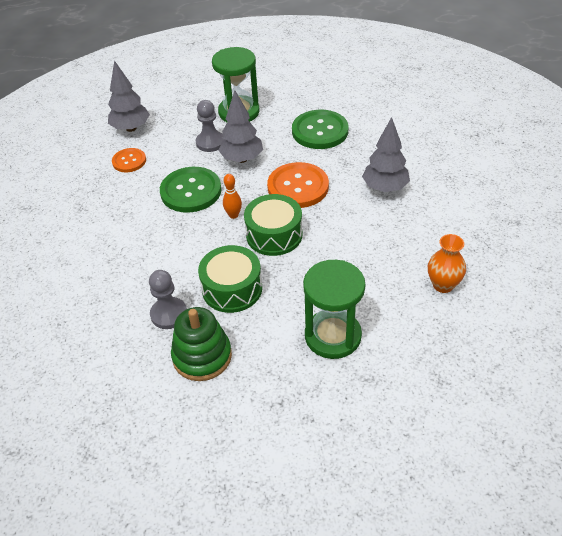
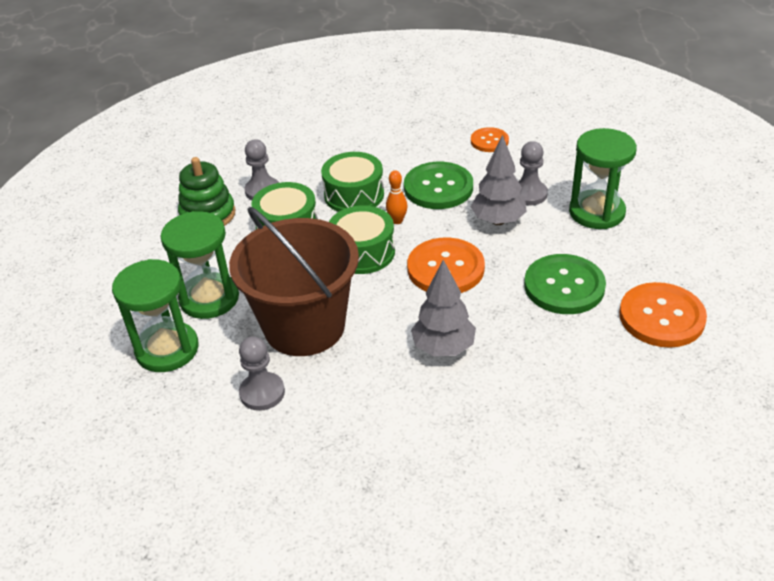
camera: 90 degrees right, 5 degrees down
grey tree [108,60,150,132] -> none
orange vase [428,234,466,293] -> grey pawn [239,336,285,411]
none -> green hourglass [112,259,199,372]
none -> brown bucket [229,207,359,356]
none -> green drum [321,152,384,212]
none -> orange button [619,282,707,348]

